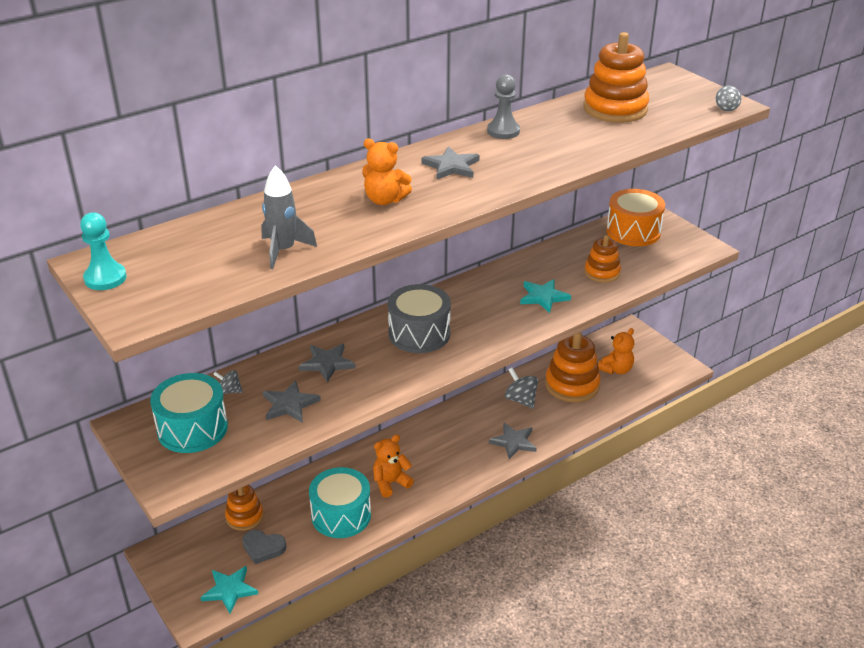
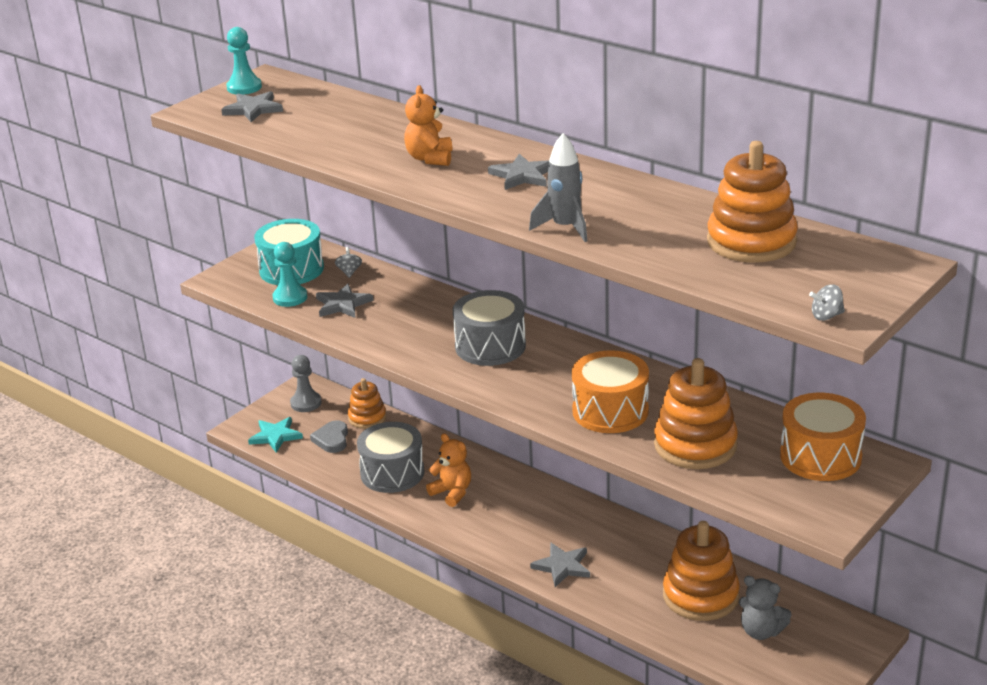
camera: 75 degrees right, 5 degrees down
grey rocket [261,165,317,269] -> grey rocket moved to [529,133,587,242]
grey star [299,344,356,383] -> grey star moved to [221,91,283,122]
turquoise drum [309,467,371,538] -> grey drum [357,422,425,493]
grey pawn [487,74,520,139] -> grey pawn moved to [290,355,321,412]
grey spinning top [505,367,538,409] -> none
turquoise star [520,279,571,313] -> orange drum [572,350,649,433]
orange stacking toy [584,235,621,283] -> orange stacking toy [654,358,738,469], size x1.67
orange teddy bear [598,328,634,374] -> grey teddy bear [739,576,792,640]
none -> turquoise pawn [272,242,307,307]

